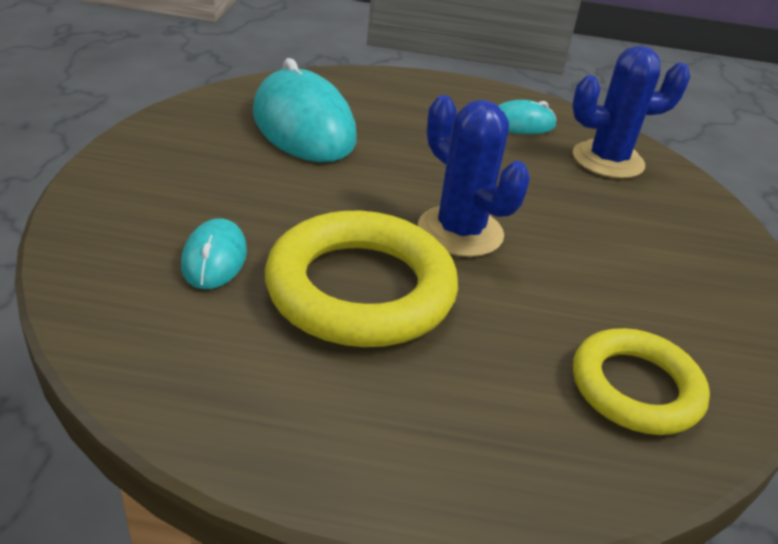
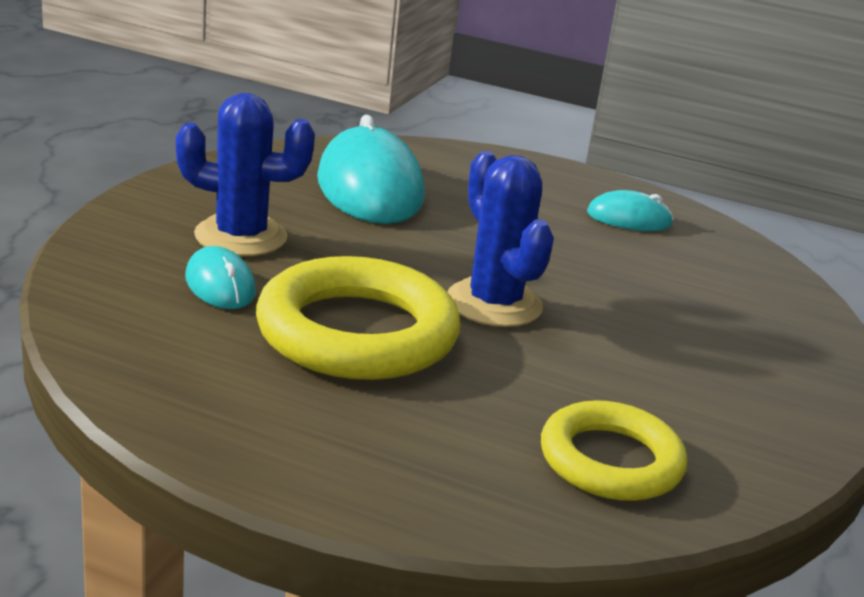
camera: 15 degrees right, 10 degrees down
turquoise mouse [181,218,247,289] -> turquoise mouse turned 45 degrees counterclockwise [185,246,256,309]
blue cactus [572,46,690,179] -> blue cactus moved to [176,93,315,256]

